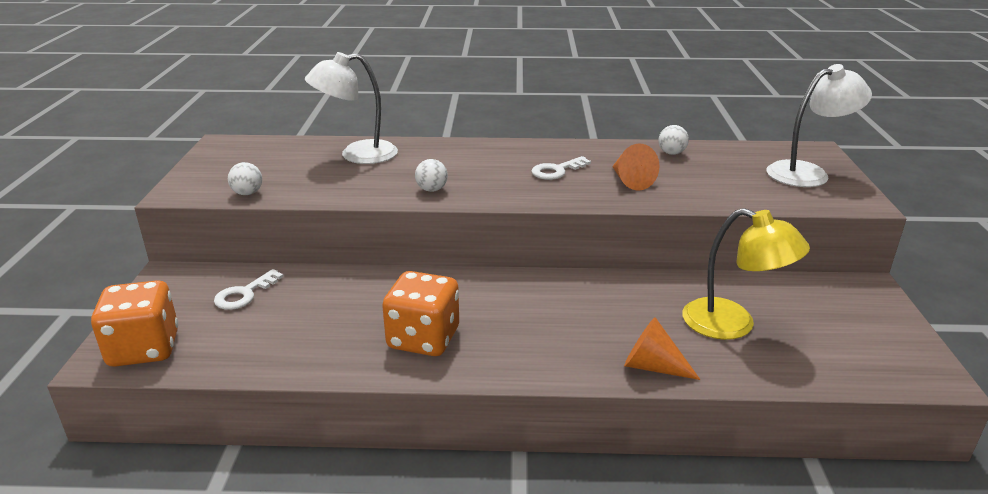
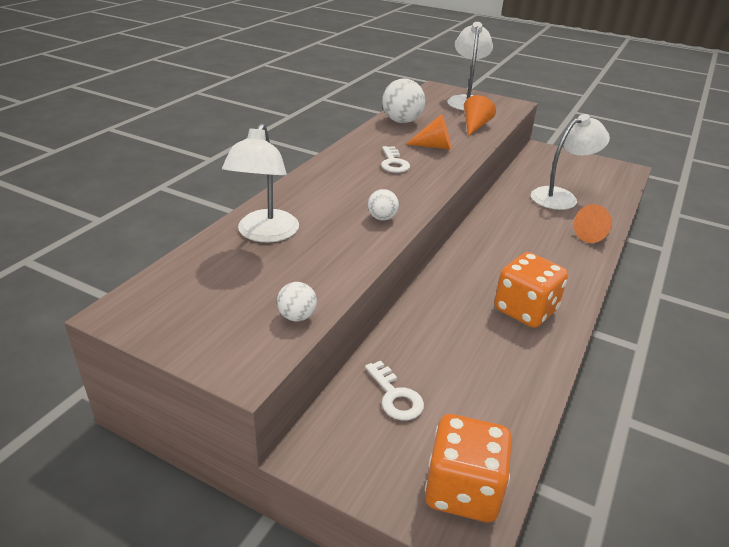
camera: 65 degrees left, 5 degrees up
white ball [658,125,689,155] -> white ball [382,79,425,123], size x1.85
yellow lamp [682,208,810,340] -> white lamp [531,114,610,210]
none -> orange cone [464,95,496,136]

